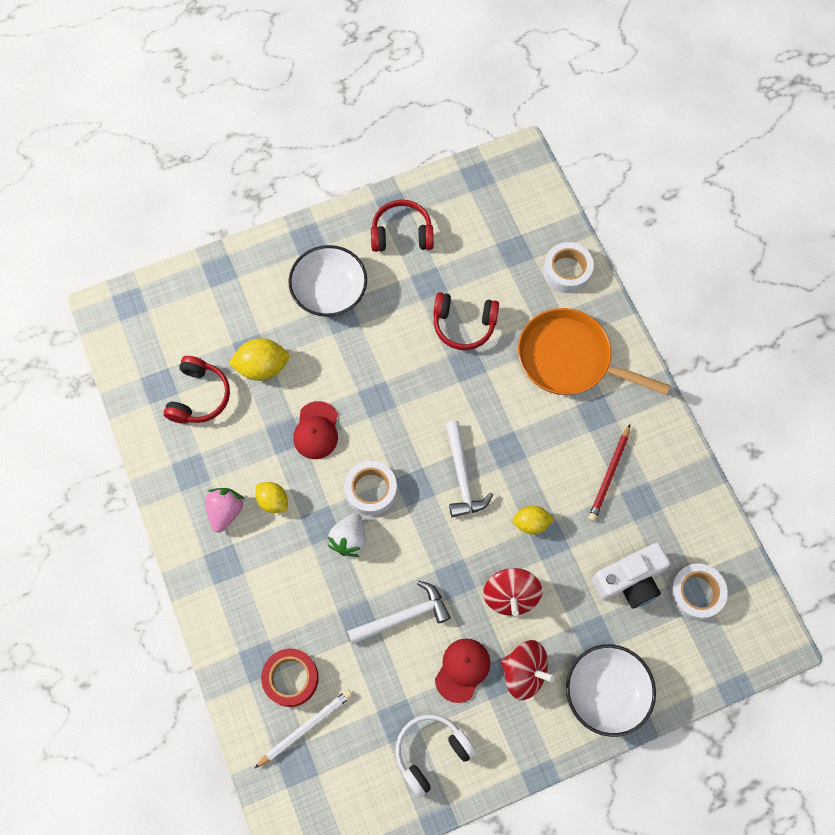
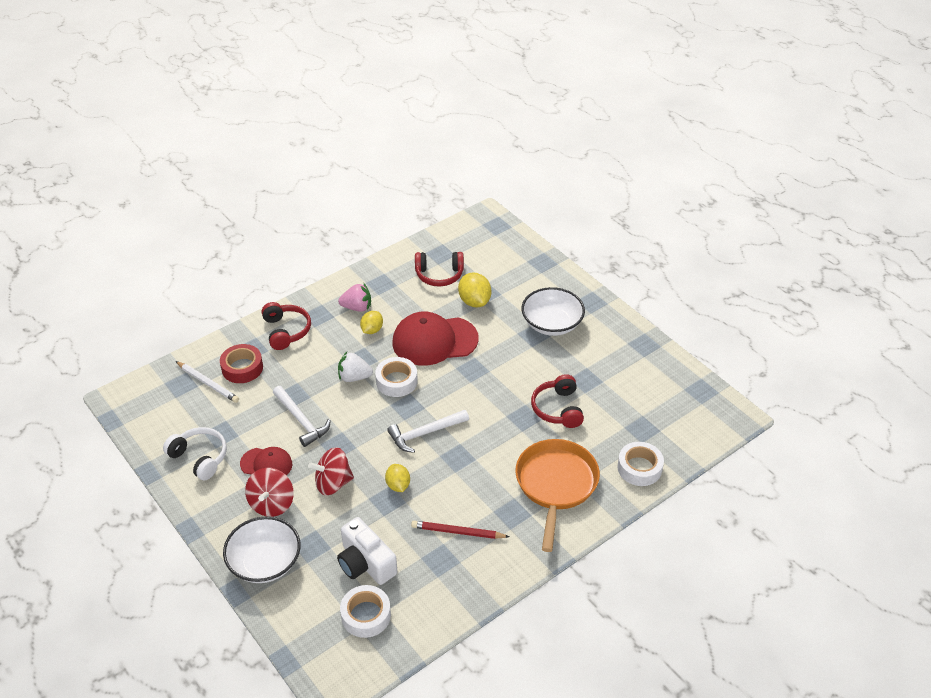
camera: 75 degrees right, 25 degrees down
red cap [293,401,338,459] -> red cap [392,312,479,366], size x1.81
red headphones [371,200,434,252] -> red headphones moved to [262,302,311,350]

